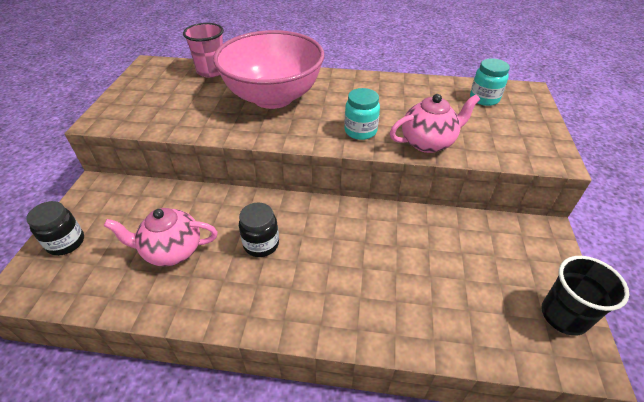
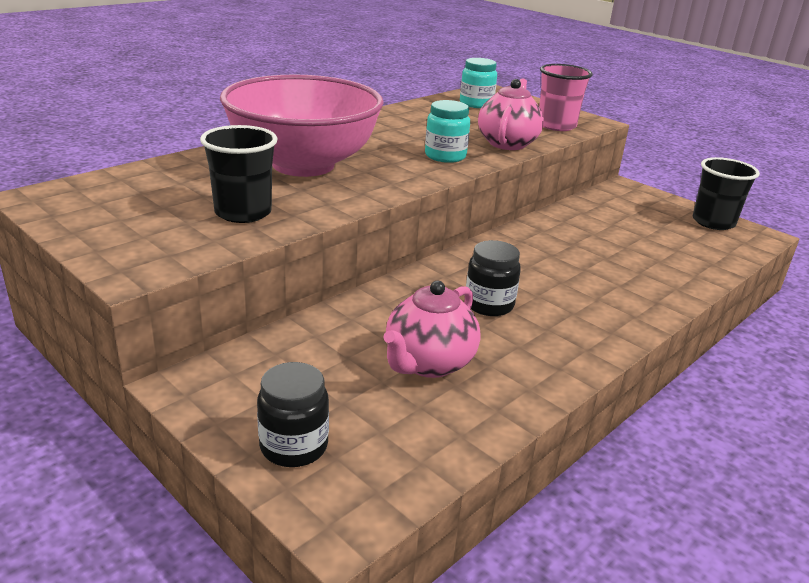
camera: 55 degrees left, 15 degrees down
pink cup [183,23,224,78] -> pink cup moved to [539,64,592,131]
none -> black cup [200,125,278,223]

